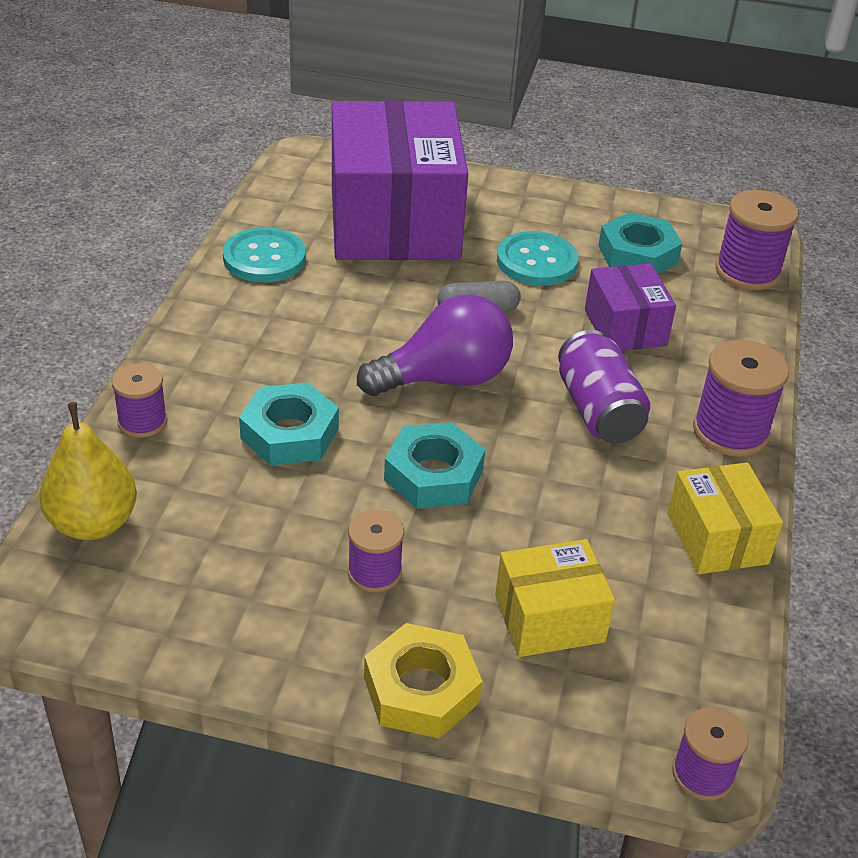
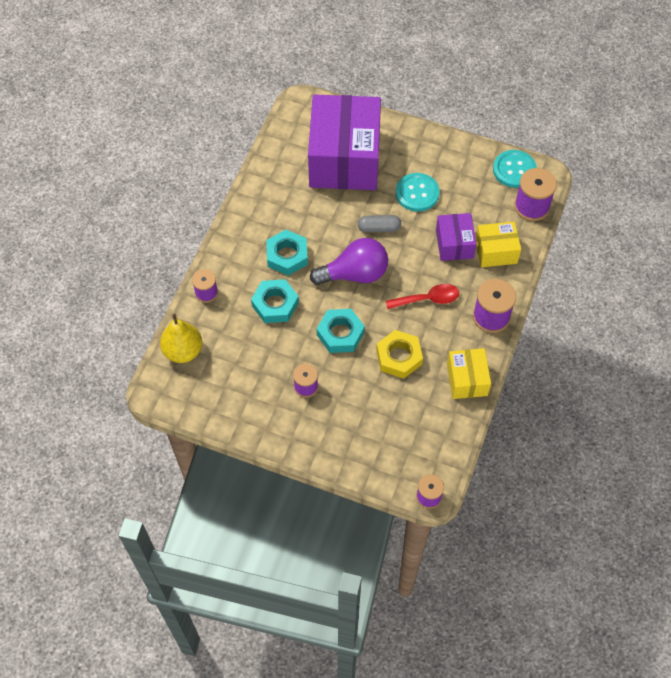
camera: 10 degrees right, 20 degrees up
turquoise button [223,227,306,282] -> turquoise button moved to [493,150,537,188]
yellow nut [364,623,483,739] -> yellow nut moved to [376,330,423,379]
yellow box [495,539,615,657] -> yellow box moved to [476,222,521,267]
purple can [558,330,651,444] -> red spoon [386,284,459,310]
turquoise nut [598,212,682,274] -> turquoise nut moved to [266,230,308,276]

